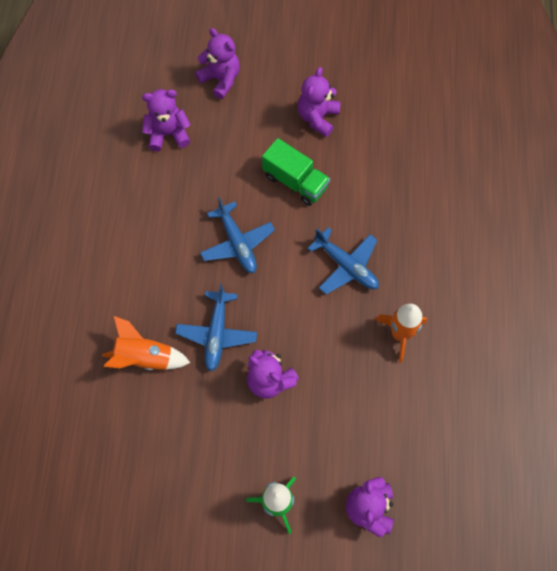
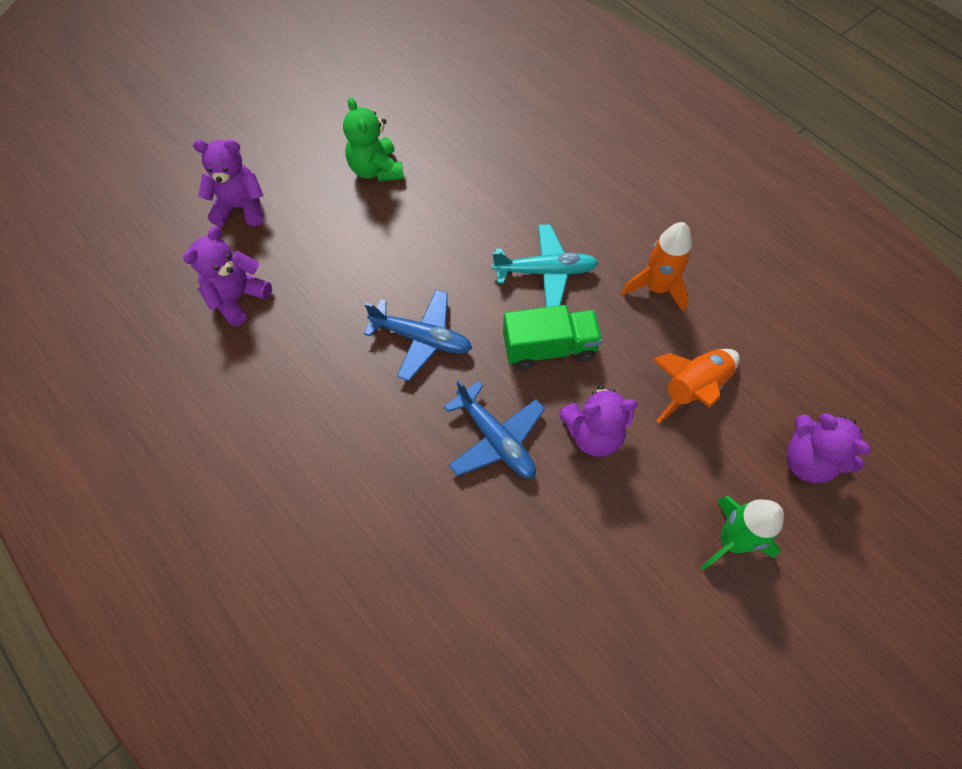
camera: 45 degrees left, 5 degrees down
orange rocket [102,316,190,370] -> orange rocket moved to [653,349,740,423]
green truck [262,138,330,206] -> green truck moved to [503,305,602,369]
purple teddy bear [298,67,341,137] -> green teddy bear [343,97,404,182]
blue plane [307,227,379,294] -> turquoise plane [492,224,598,307]

